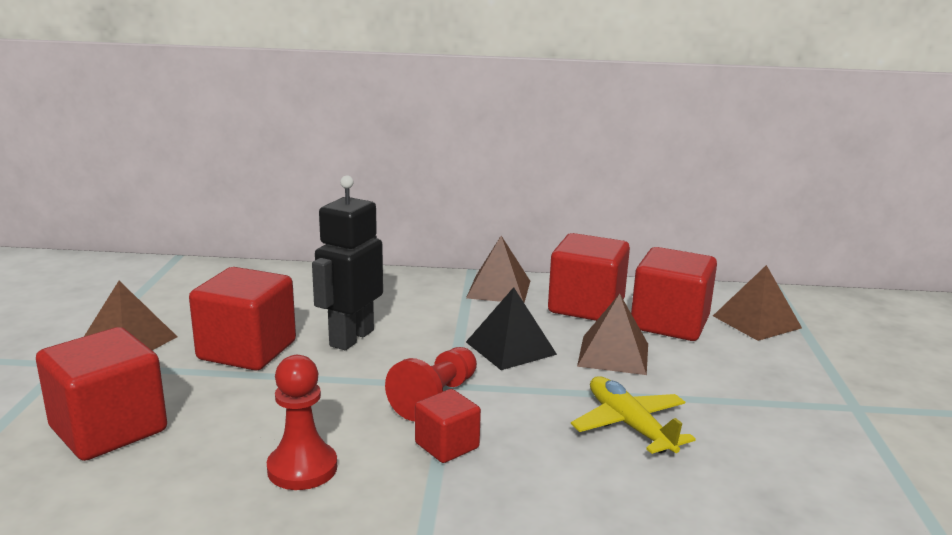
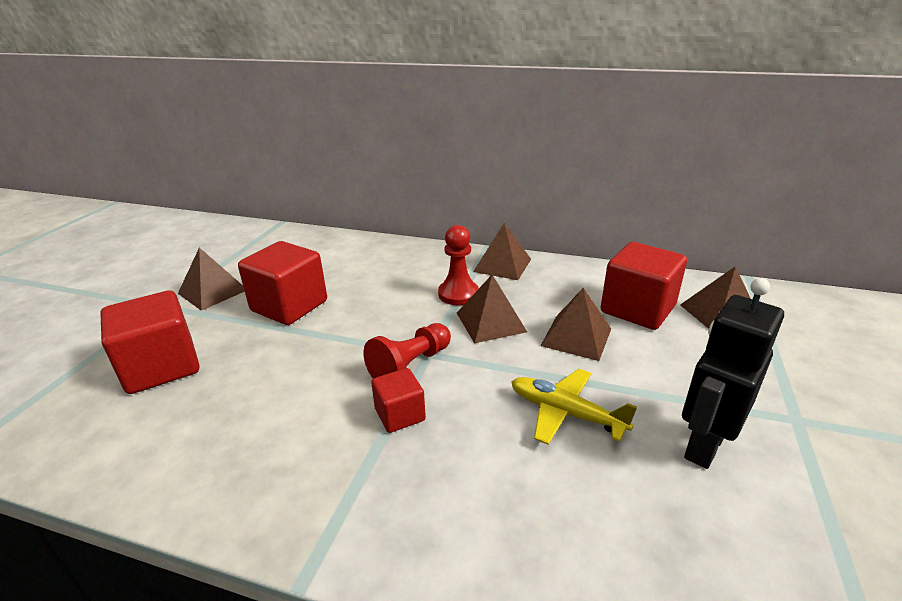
camera: 15 degrees right, 10 degrees up
red pawn [267,355,337,490] -> red pawn moved to [438,225,479,305]
black robot [312,175,383,350] -> black robot moved to [682,278,784,469]
black pyramid [466,287,557,370] -> brown pyramid [457,275,527,343]
red cube [548,233,630,321] -> none
yellow plane [571,376,696,454] -> yellow plane turned 45 degrees counterclockwise [511,369,637,445]

